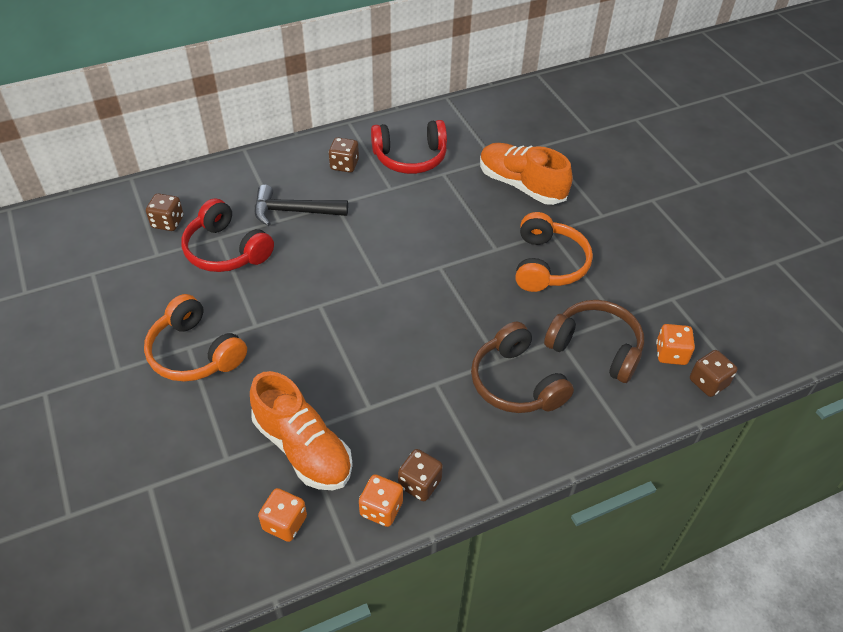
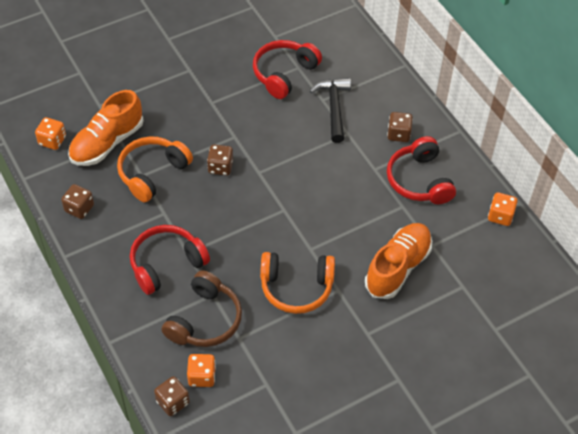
camera: 85 degrees right, 5 degrees up
orange headphones [144,294,247,382] -> orange headphones moved to [117,136,193,202]
brown dice [146,193,184,231] -> brown dice moved to [207,145,233,176]
orange dice [359,474,403,527] -> orange dice moved to [488,192,518,226]
brown headphones [471,322,574,413] -> red headphones [130,225,210,295]

